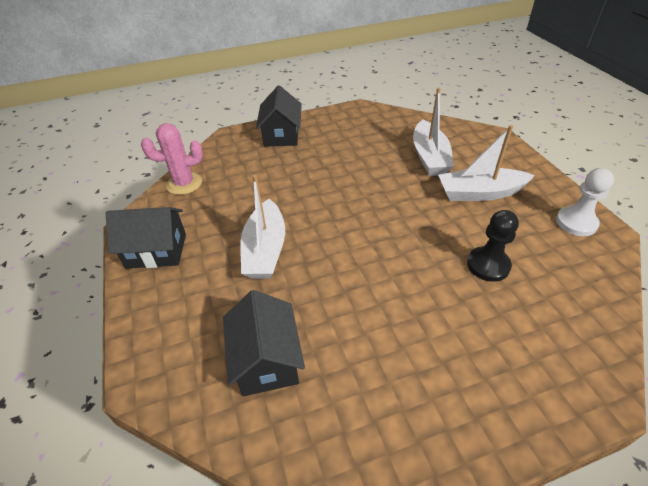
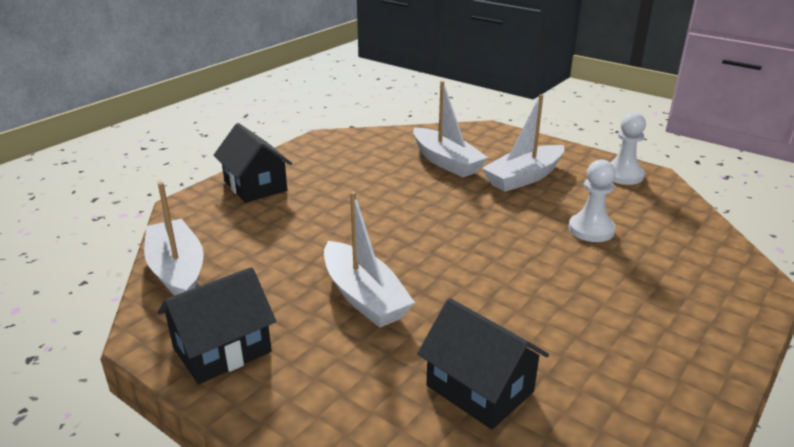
camera: 35 degrees left, 15 degrees down
pink cactus [141,123,203,195] -> white boat [144,182,204,296]
black pawn [467,210,519,282] -> white pawn [568,159,616,242]

